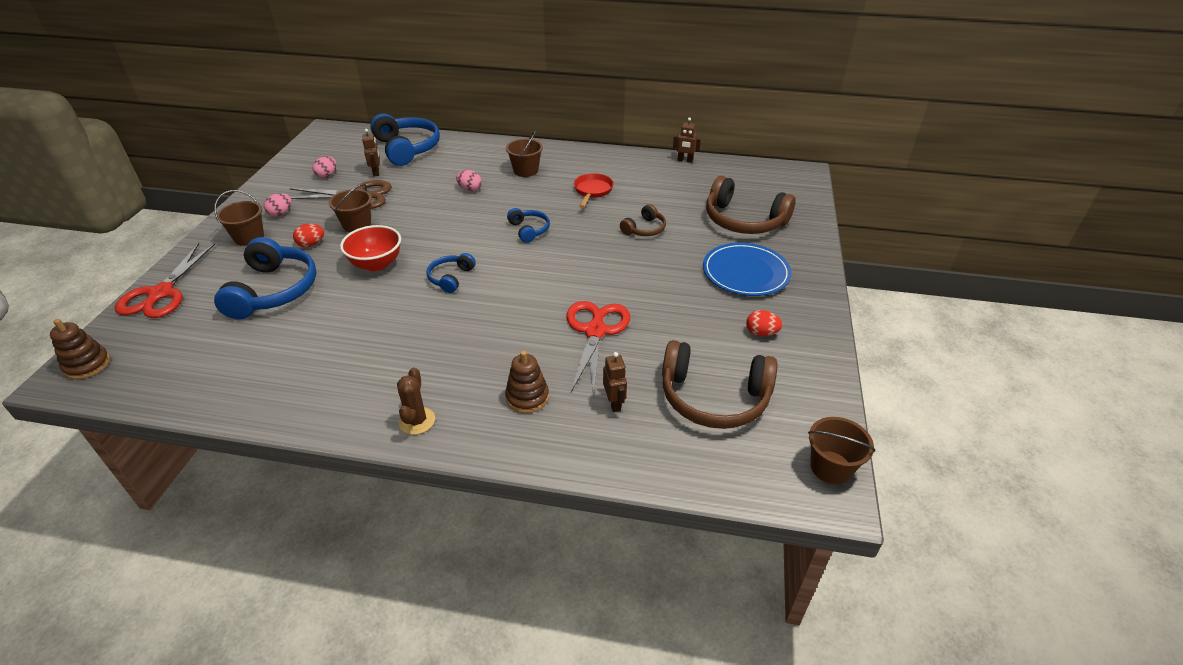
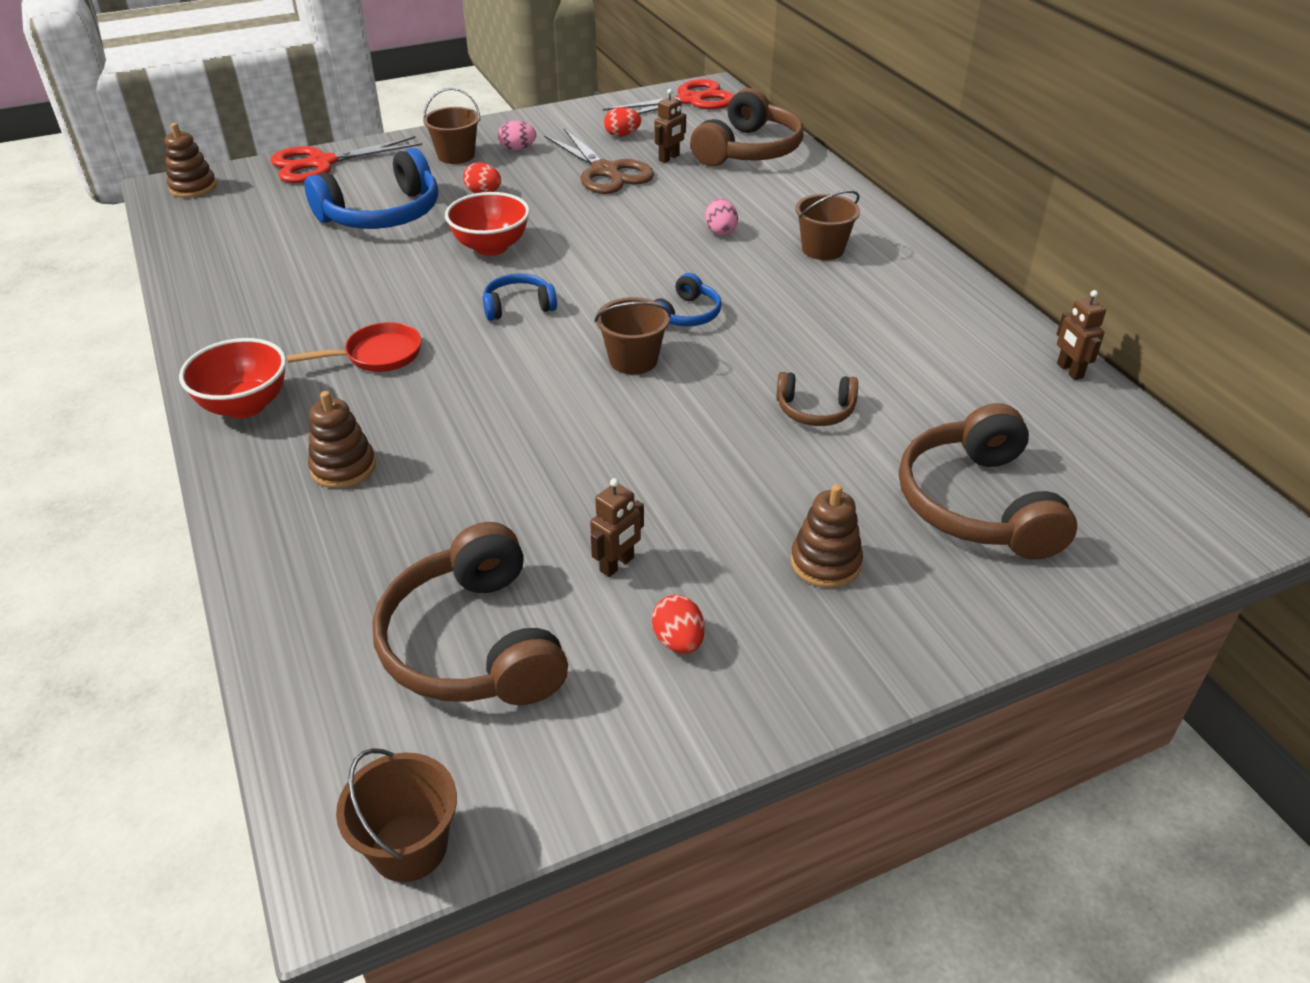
camera: 55 degrees right, 0 degrees up
pink egg [312,156,337,178] -> red egg [604,107,641,137]
brown bucket [329,184,372,232] -> brown bucket moved to [595,297,671,375]
blue headphones [370,114,440,166] -> brown headphones [690,88,804,166]
brown cactus [397,368,435,435] -> red bowl [179,338,286,418]
red scissors [566,301,630,397] -> red scissors moved to [603,79,734,114]
red pan [574,173,614,208] -> red pan moved to [287,322,421,372]
brown robot [603,352,627,412] -> brown robot moved to [590,478,644,577]
blue plate [703,243,792,296] -> brown stacking toy [791,484,863,588]

